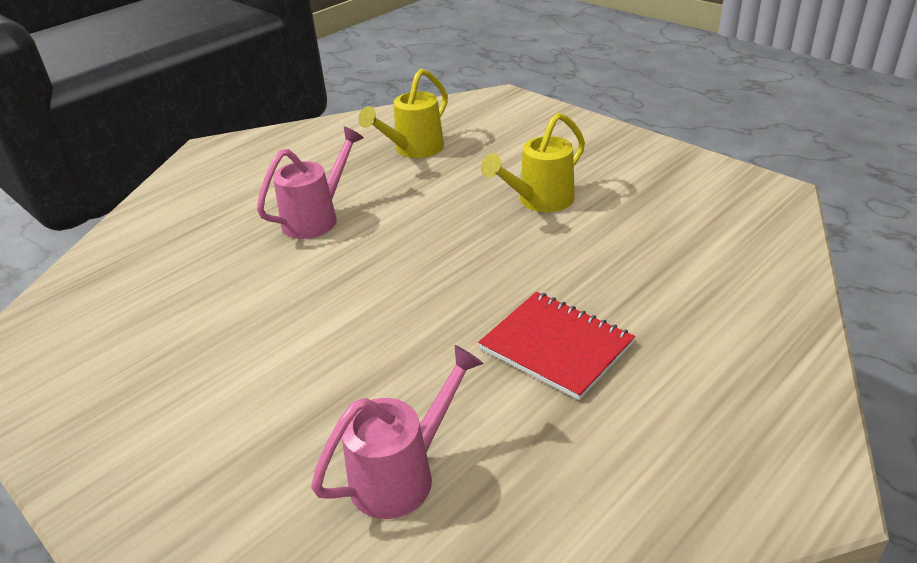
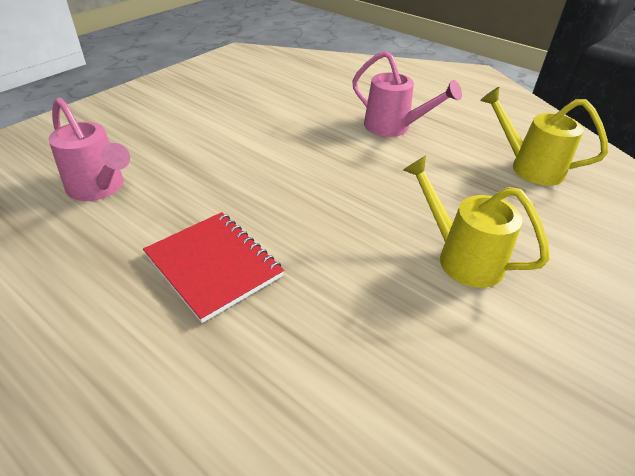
camera: 80 degrees right, 5 degrees up
red notebook [478,292,635,400] -> red notebook turned 75 degrees counterclockwise [143,212,284,323]

